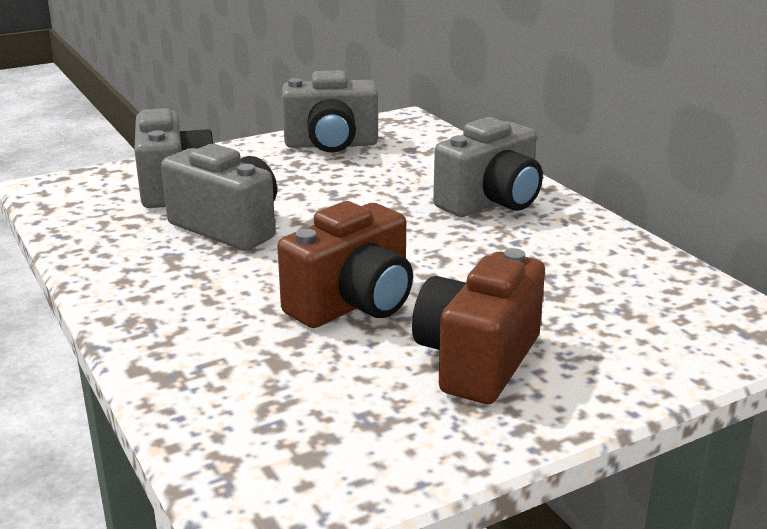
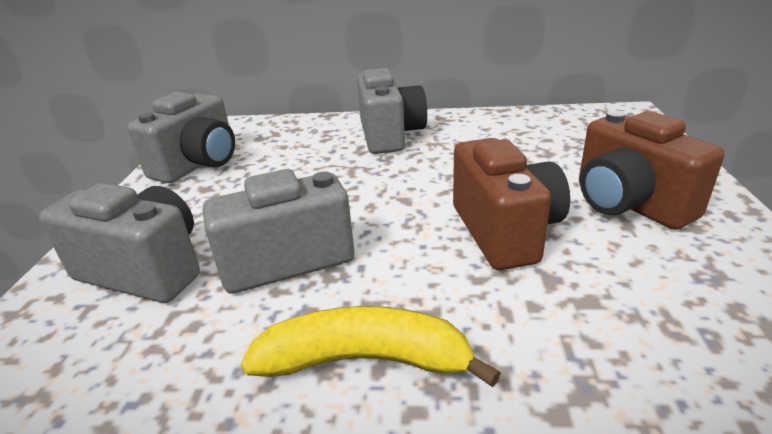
camera: 55 degrees left, 5 degrees up
none -> yellow banana [241,306,501,387]

